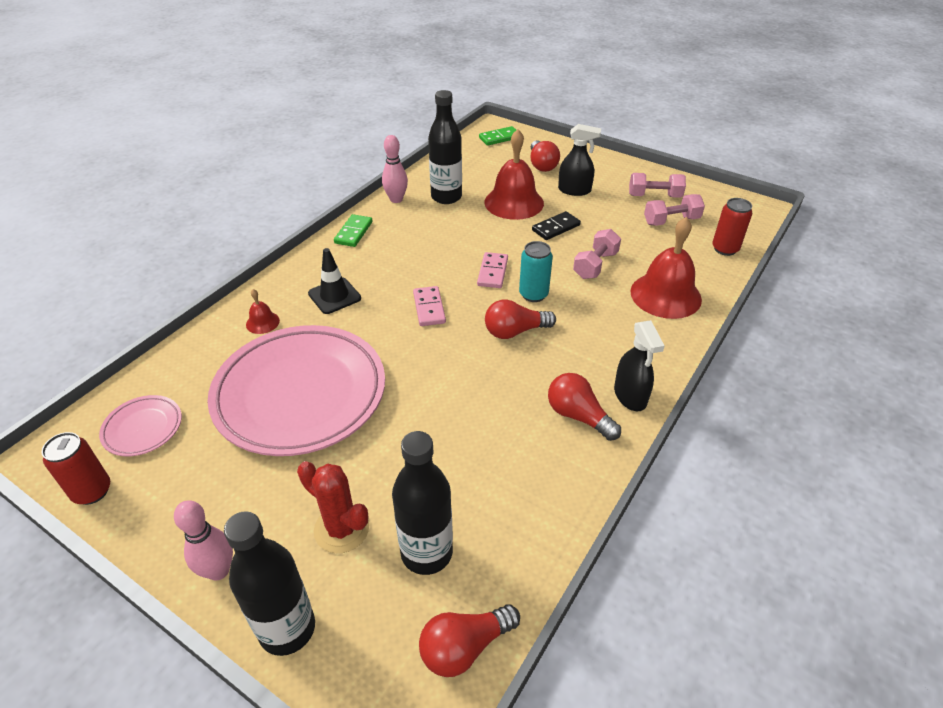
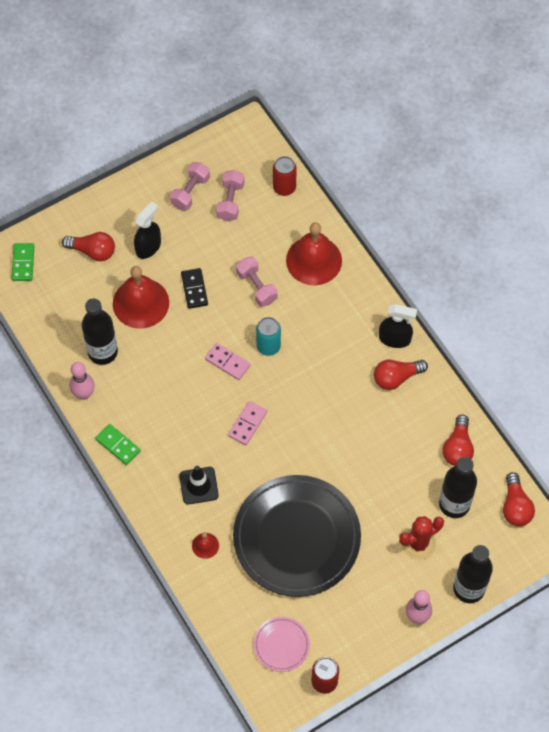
camera: 65 degrees left, 20 degrees up
pink plate [208,325,385,456] -> black plate [233,475,361,597]
pink domino [413,286,446,326] -> pink domino turned 75 degrees counterclockwise [228,401,267,445]
red light bulb [485,299,556,339] -> red light bulb moved to [443,415,474,466]

